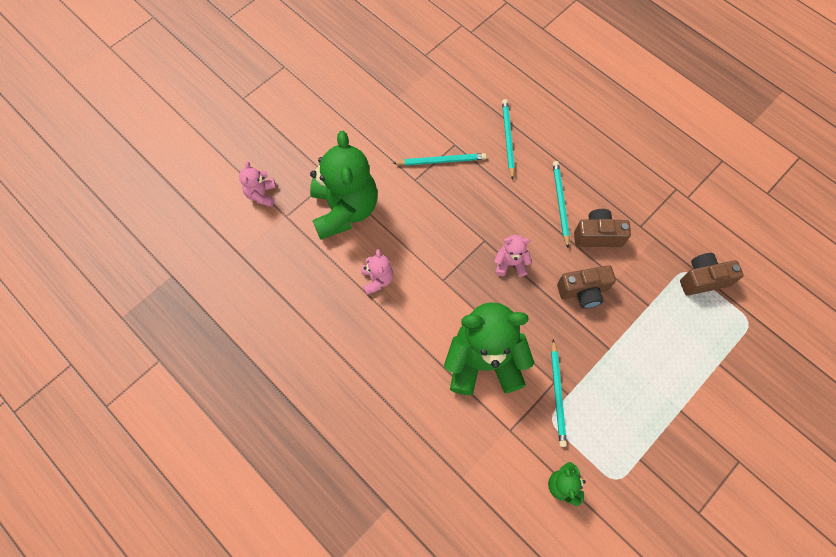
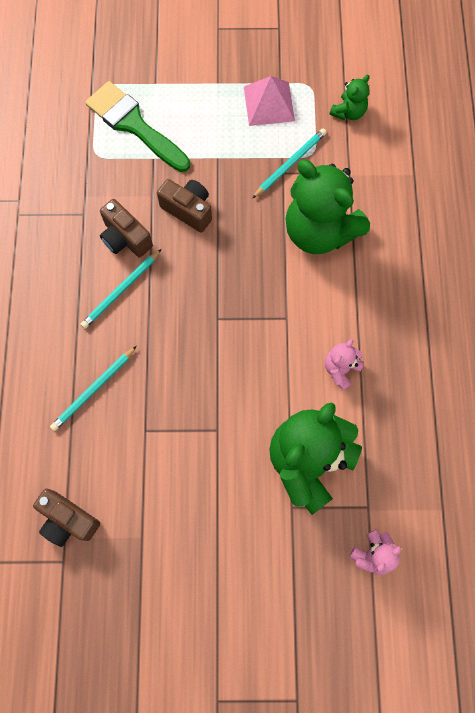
camera: 135 degrees left, 5 degrees up
turquoise pencil [393,153,487,166] -> none
pink teddy bear [494,235,532,277] -> none
brown camera [680,253,744,295] -> brown camera moved to [33,488,100,547]
none -> green brush [85,81,190,172]
none -> pink pyramid [244,76,295,126]

